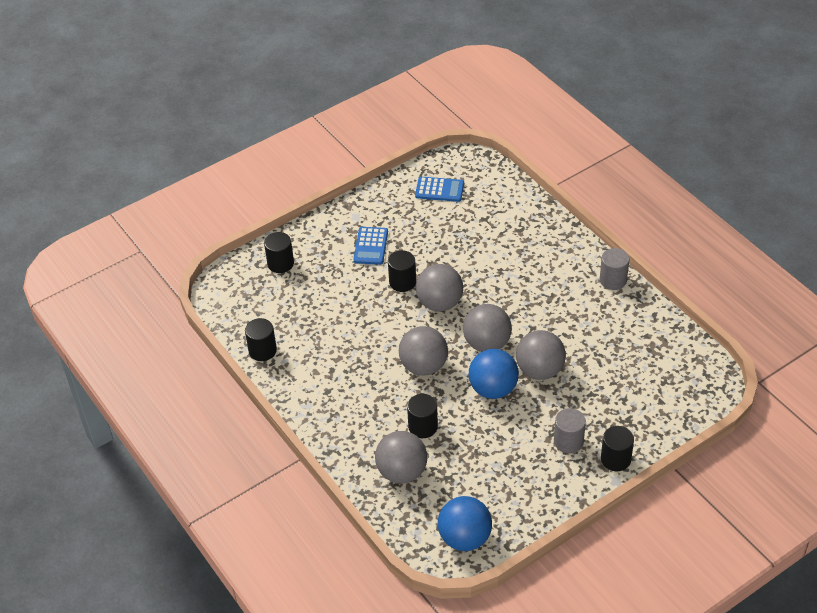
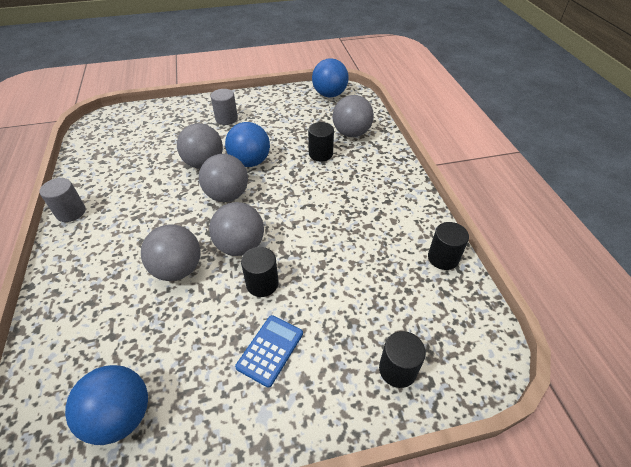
camera: 160 degrees left, 0 degrees up
grey ball [399,326,448,376] -> grey ball moved to [141,224,201,281]
blue calculator [415,177,464,202] -> blue ball [65,365,148,445]
black cylinder [601,426,634,471] -> none

